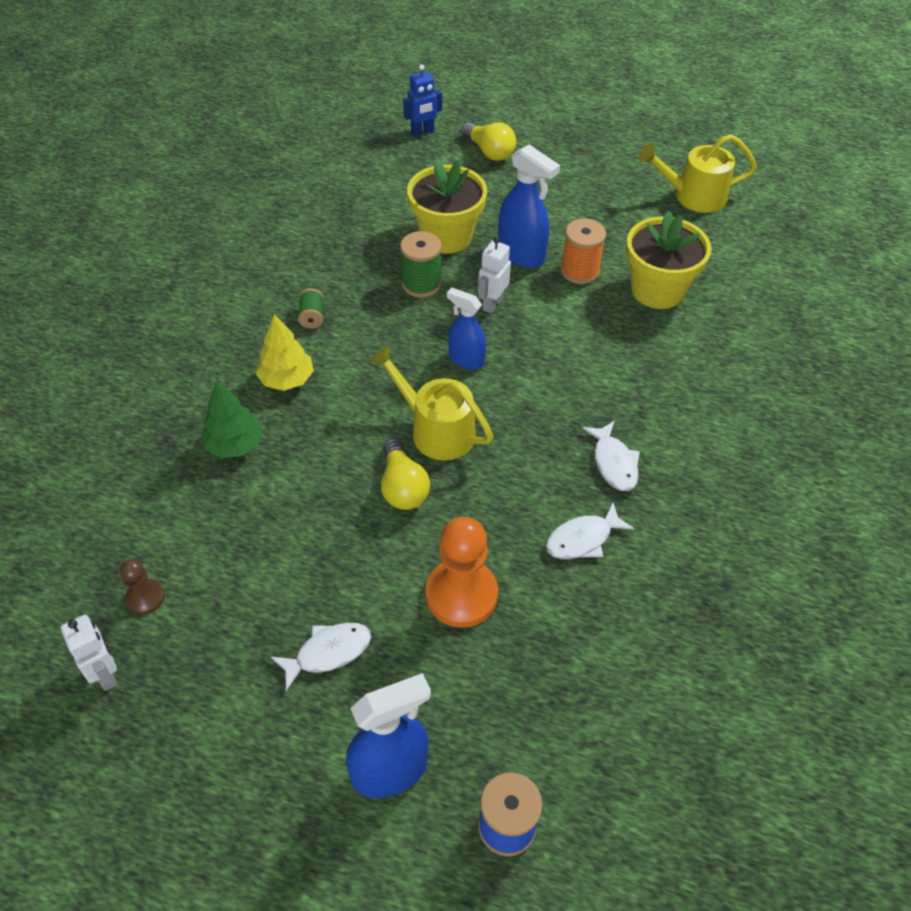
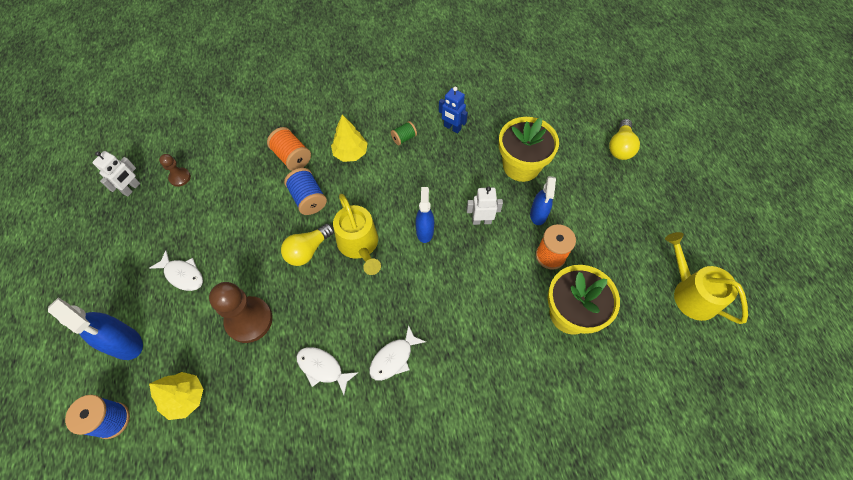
camera: 60 degrees right, 10 degrees up
green tree [201,381,262,458] -> orange spool [267,127,311,171]
yellow watering can [370,345,493,460] -> yellow watering can turned 150 degrees clockwise [333,194,381,275]
green spool [400,231,442,298] -> none
blue robot [403,64,442,137] -> blue robot moved to [439,87,468,133]
orange pawn [426,517,498,628] -> brown pawn [209,282,273,343]
blue spray bottle [498,145,560,268] -> blue spray bottle [530,176,556,225], size x0.66
none -> yellow tree [149,372,203,420]
none -> blue spool [284,168,327,215]

